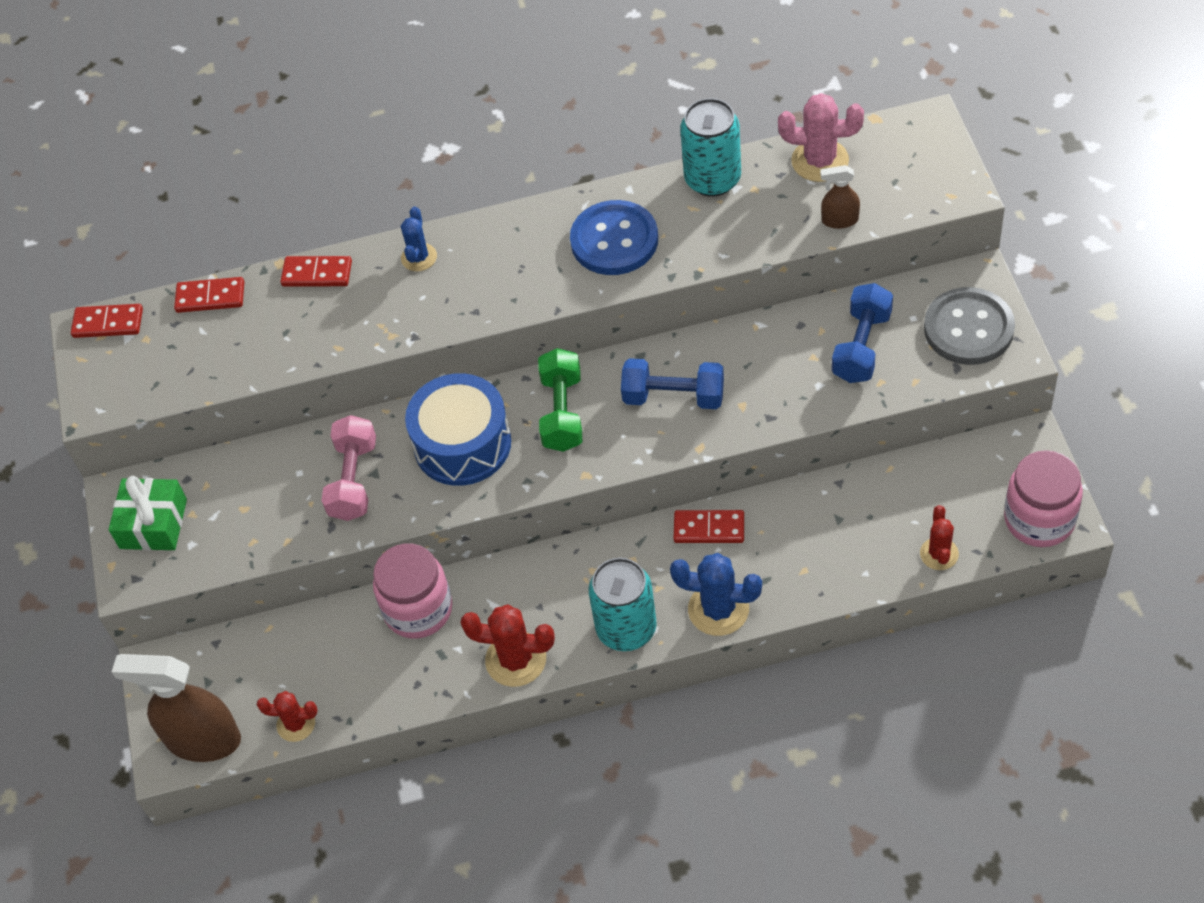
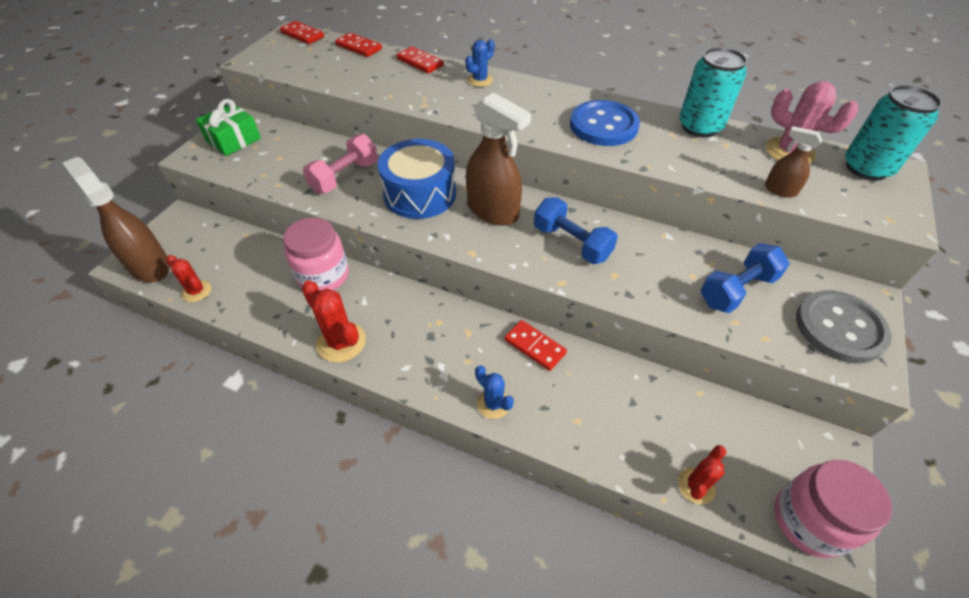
camera: 30 degrees right, 5 degrees down
green dumbbell [538,348,582,452] -> brown spray bottle [466,92,531,226]
turquoise can [589,558,657,651] -> turquoise can moved to [845,85,942,181]
blue cactus [670,553,762,636] -> blue cactus [475,365,514,419], size x0.63

